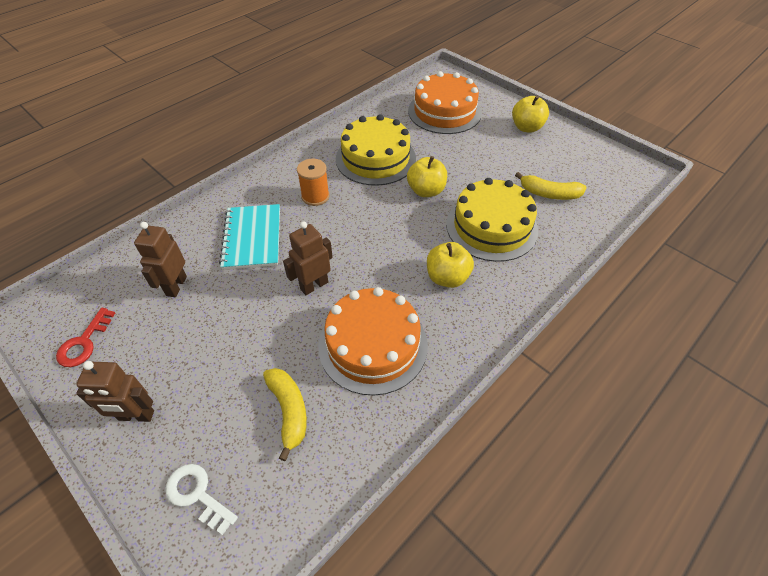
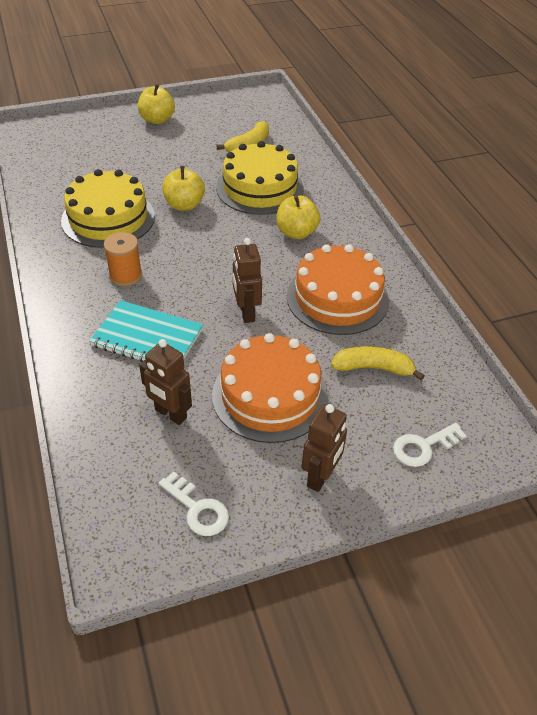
camera: 65 degrees left, 5 degrees down
red key [56,308,115,367] -> white key [159,472,229,536]
orange cake [408,71,482,134] -> orange cake moved to [212,333,328,443]

